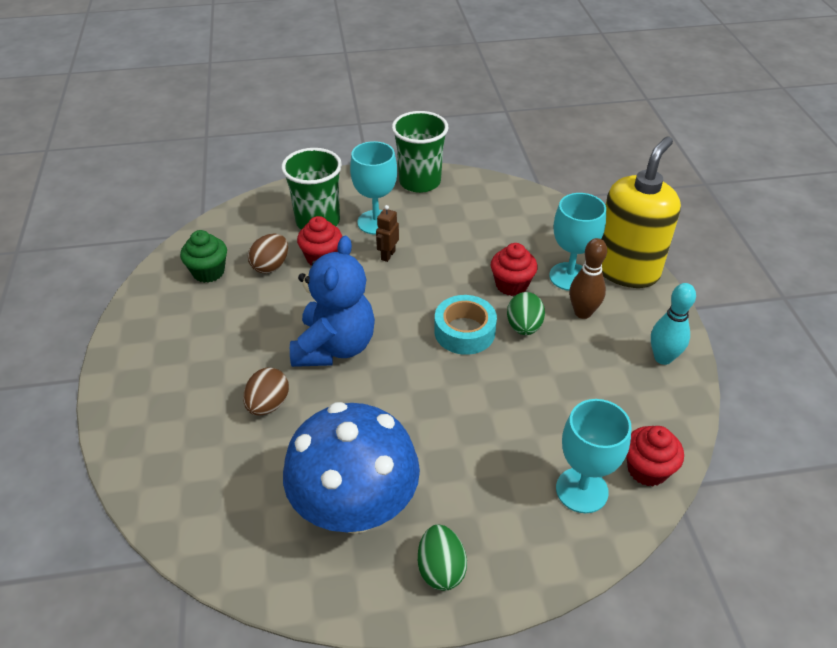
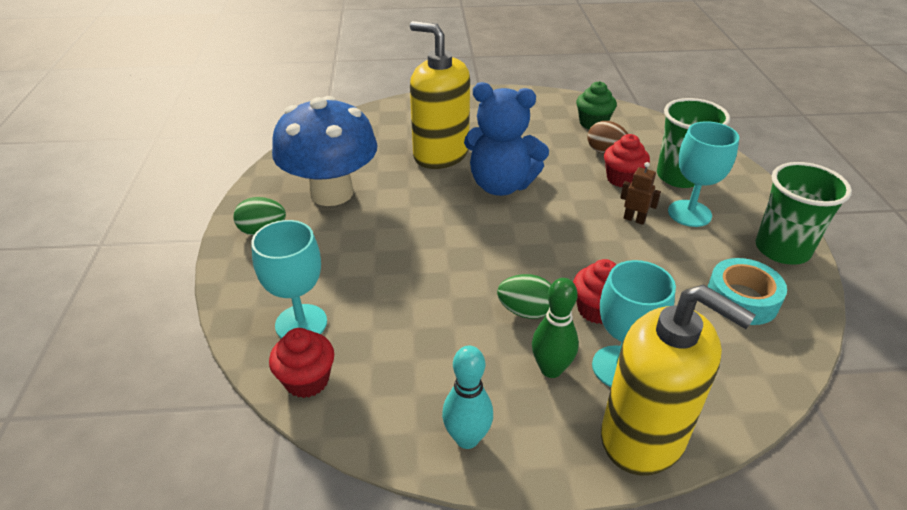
camera: 95 degrees right, 5 degrees down
brown egg [243,367,289,415] -> yellow soap dispenser [410,21,470,169]
turquoise tape [434,295,497,355] -> turquoise tape moved to [707,258,787,325]
brown bowling pin [569,238,607,319] -> green bowling pin [532,278,579,378]

